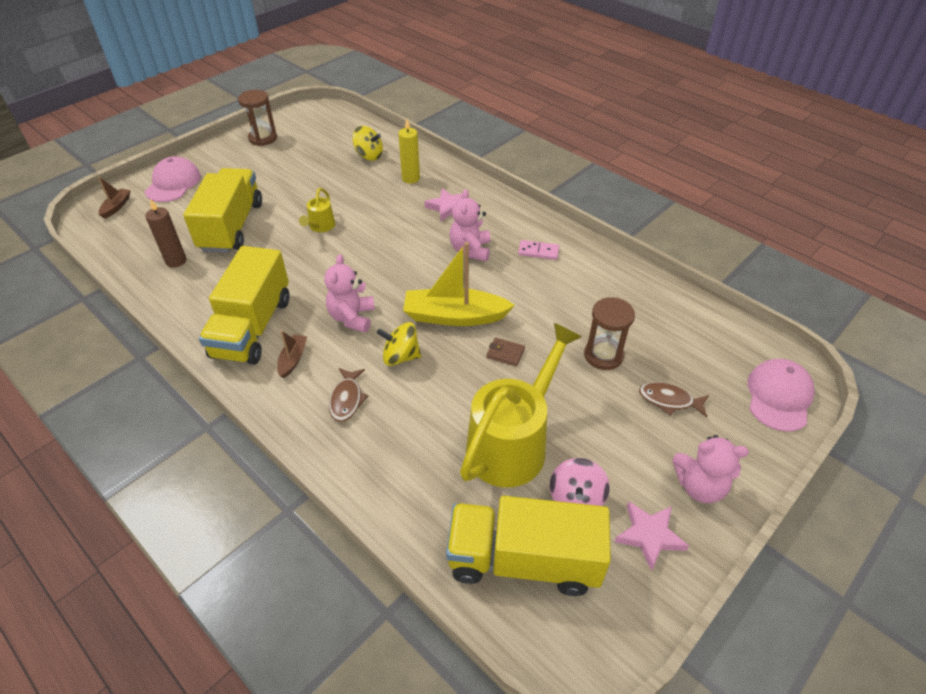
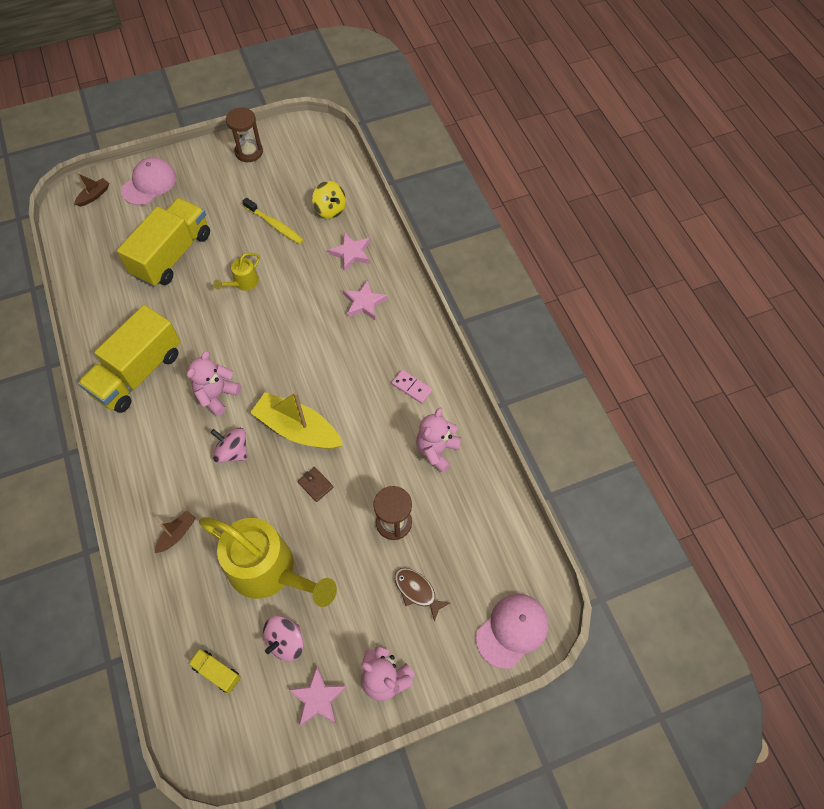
camera: 25 degrees right, 15 degrees up
brown candle [145,199,186,268] -> none
brown boat [277,330,307,378] -> brown boat moved to [155,510,196,553]
brown fish [329,368,368,422] -> none
yellow spinning top [377,322,421,366] -> pink spinning top [211,428,248,463]
yellow candle [398,119,420,184] -> pink star [328,233,370,271]
yellow truck [446,496,611,596] -> yellow truck [188,648,241,694], size x0.43
pink teddy bear [449,189,490,261] -> pink teddy bear moved to [416,408,461,473]
yellow watering can [460,323,582,488] -> yellow watering can turned 60 degrees clockwise [199,517,337,607]
none -> yellow toothbrush [243,198,304,244]

